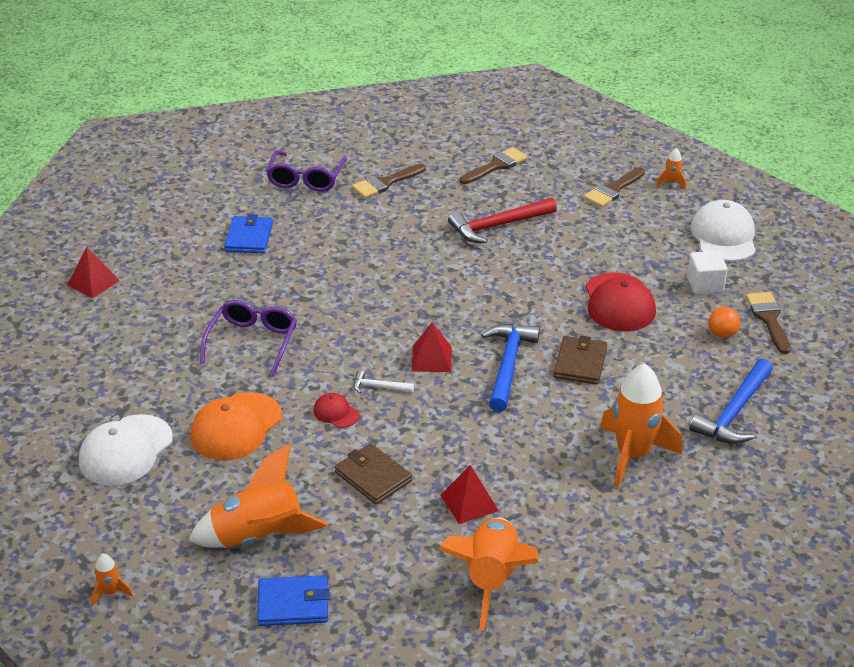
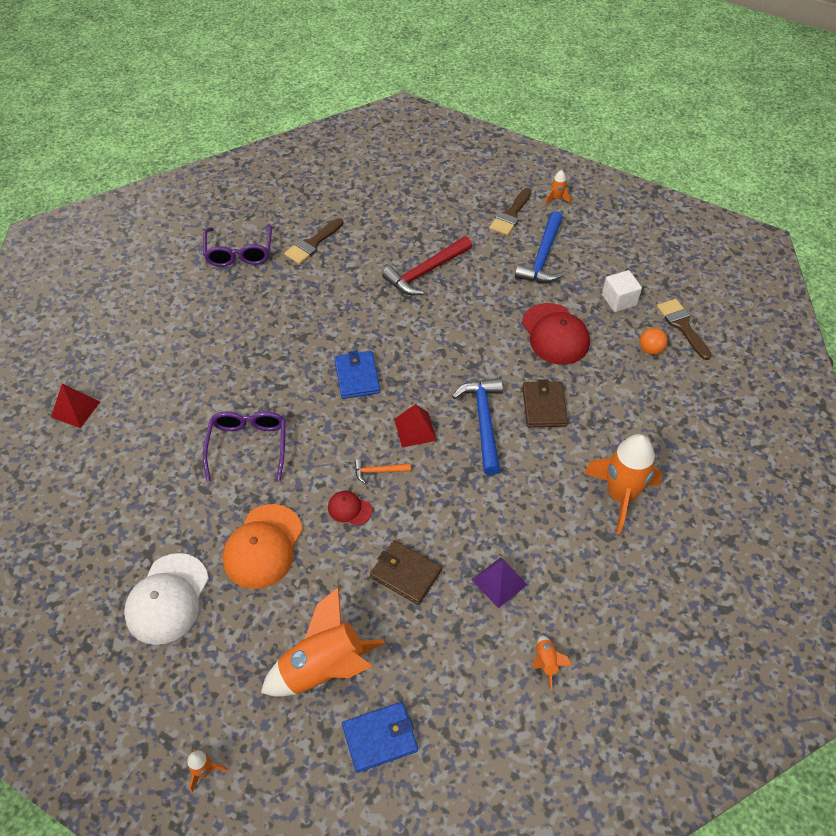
camera: 15 degrees left, 15 degrees up
blue wallet [224,214,273,253] -> blue wallet moved to [334,351,380,399]
white hammer [353,370,414,393] -> orange hammer [355,459,411,483]
orange rocket [438,518,539,631] -> orange rocket [533,635,572,690], size x0.43
red pyramid [441,465,499,524] -> purple pyramid [472,557,528,608]
brown brush [460,147,528,184] -> none
blue hammer [689,359,773,444] -> blue hammer moved to [515,211,564,283]
white cap [691,200,756,262] -> none

